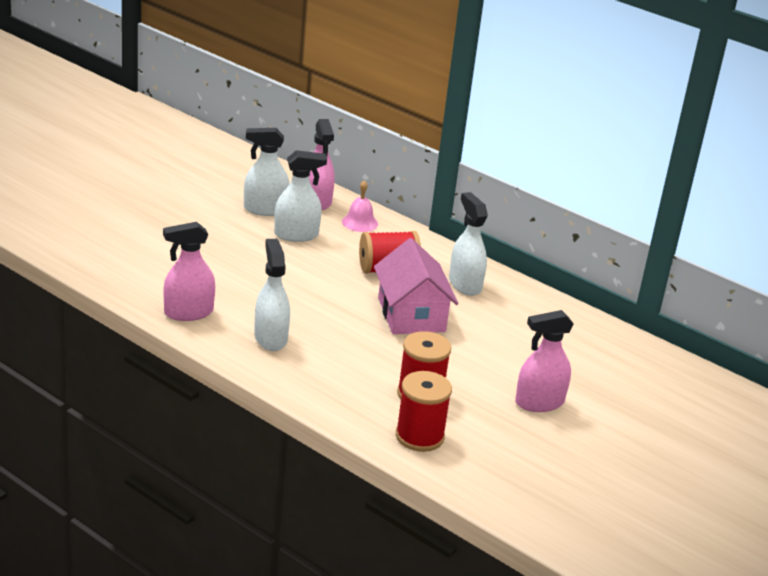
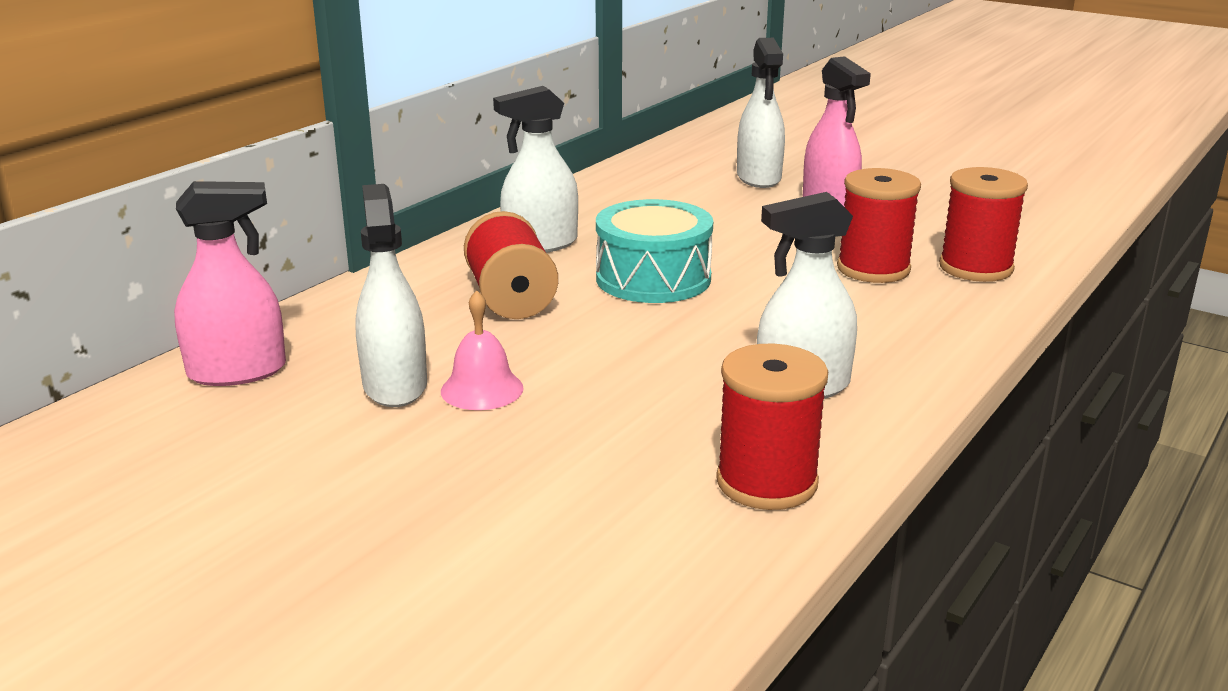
camera: 90 degrees left, 5 degrees down
pink spray bottle [163,222,215,321] -> red spool [716,344,828,510]
white spray bottle [244,128,290,216] -> white spray bottle moved to [737,38,785,188]
pink bell [342,180,378,232] -> pink bell moved to [441,290,524,410]
pink house [374,238,458,334] -> turquoise drum [596,199,713,303]

